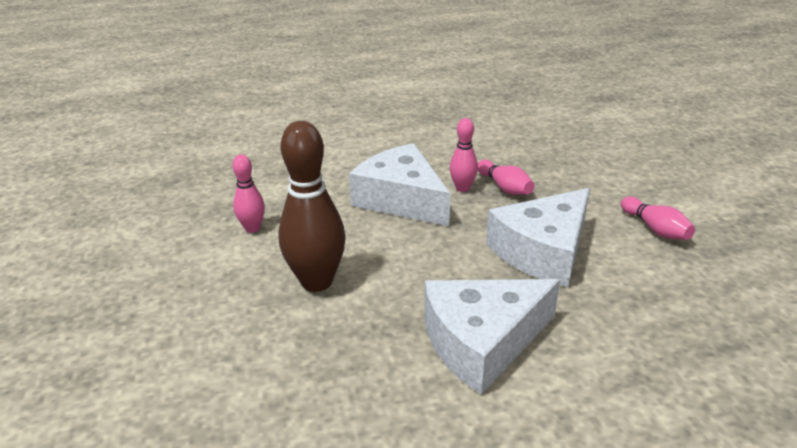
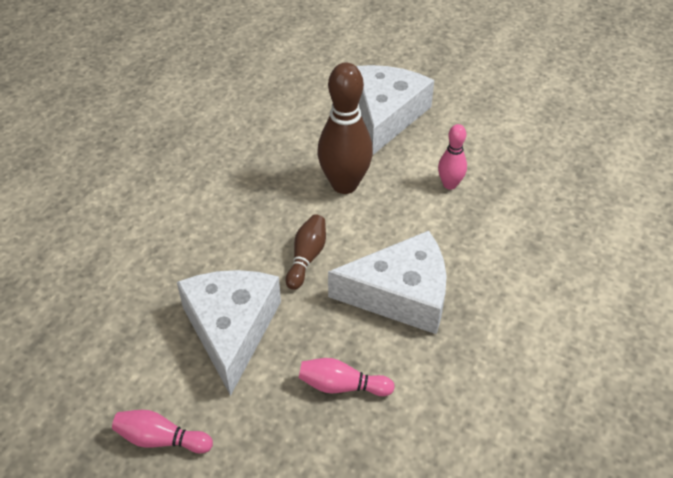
camera: 130 degrees right, 15 degrees up
white cheese [425,279,560,395] -> white cheese moved to [356,65,434,155]
pink bowling pin [450,118,478,192] -> none
none -> brown bowling pin [286,214,326,290]

